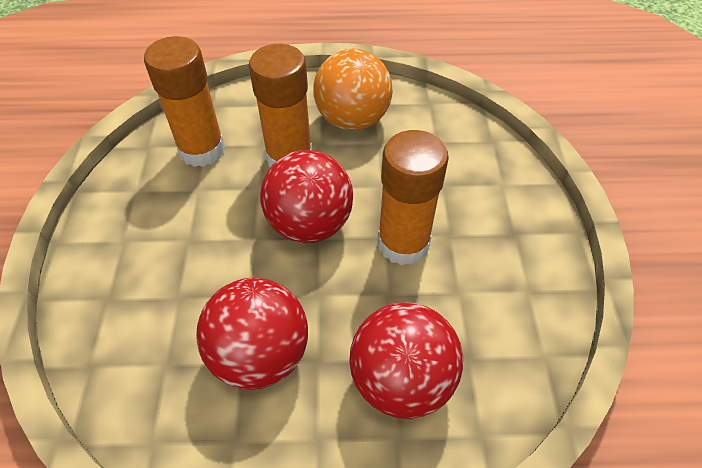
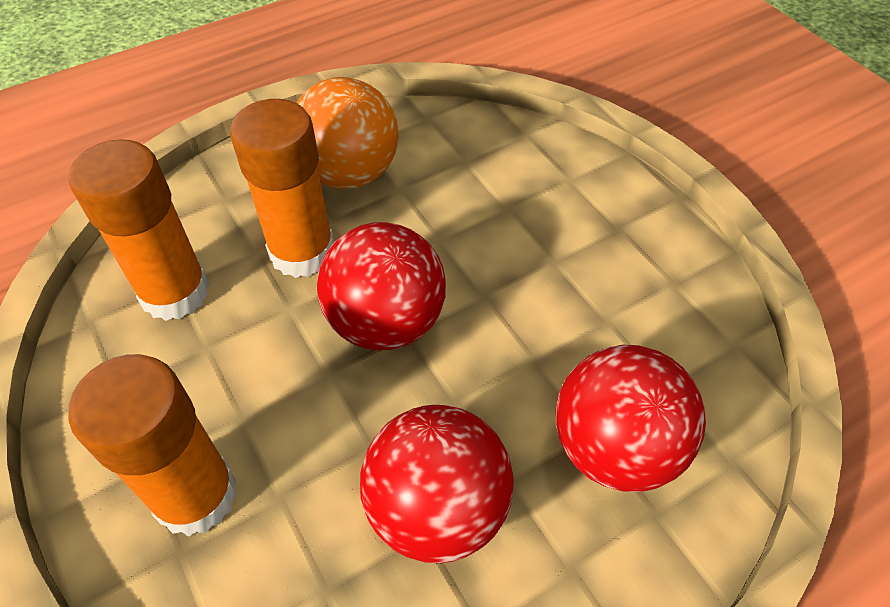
camera: 30 degrees left, 0 degrees up
orange glue stick [378,130,449,265] -> orange glue stick moved to [68,354,237,537]

